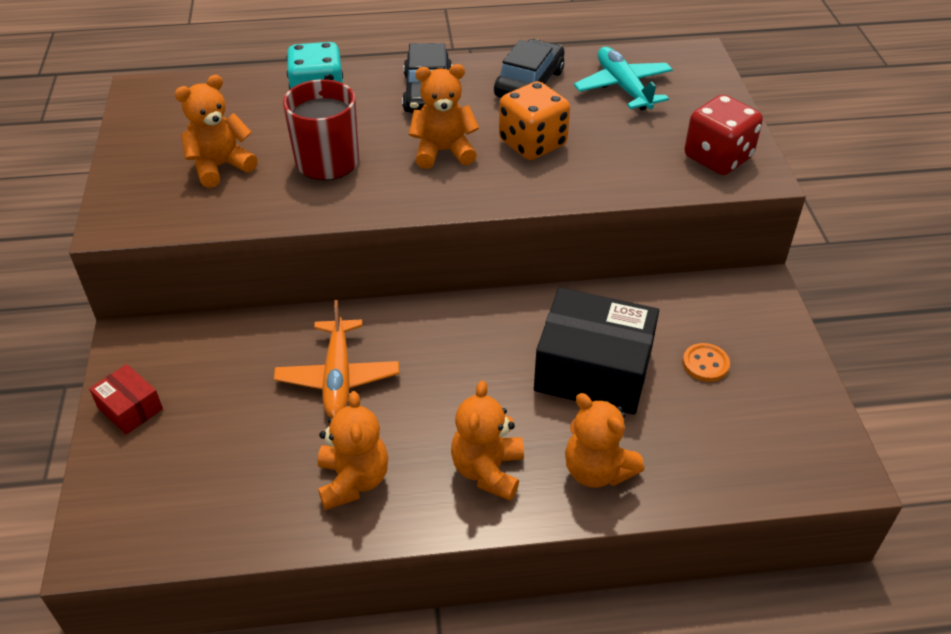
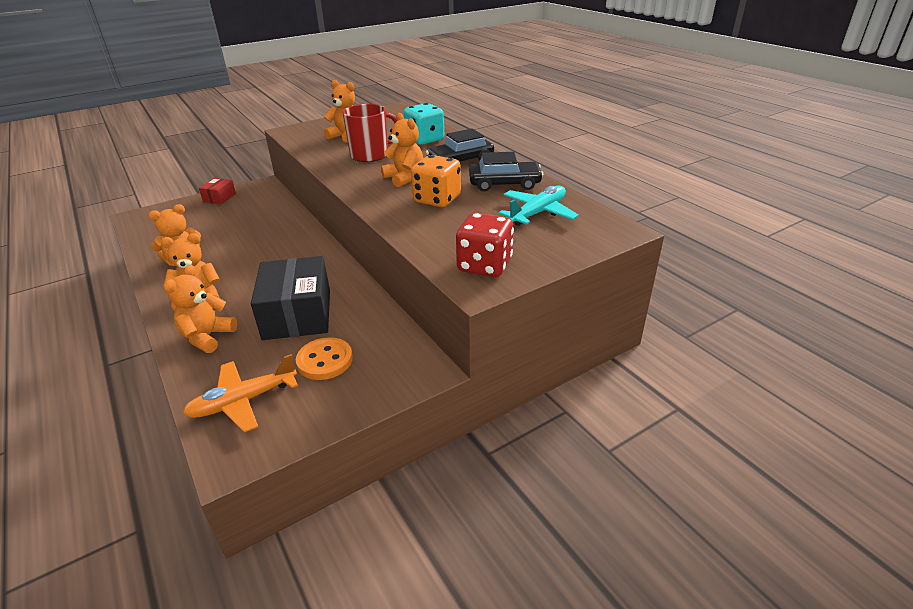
camera: 65 degrees right, 10 degrees down
orange plane [274,300,399,418] -> orange plane moved to [183,354,298,432]
orange button [683,343,730,382] -> orange button [296,337,353,380], size x1.51

